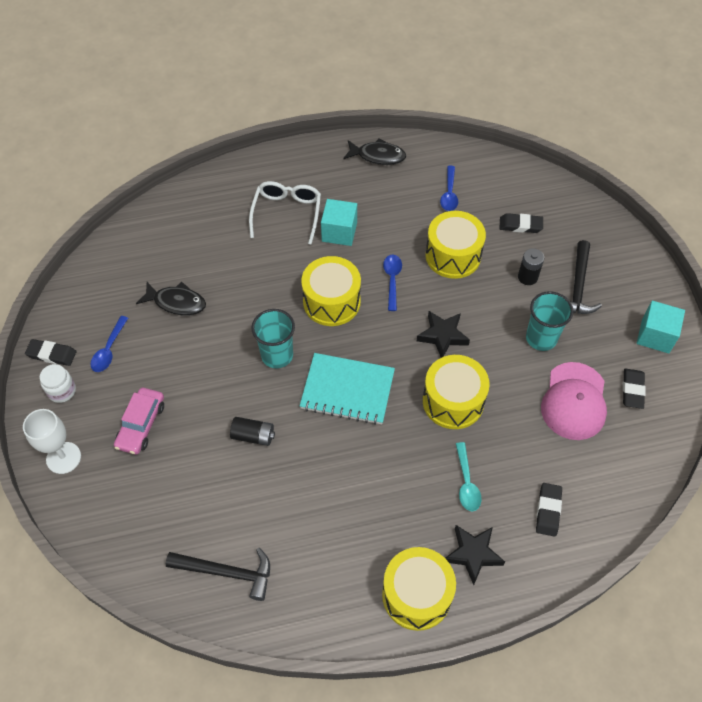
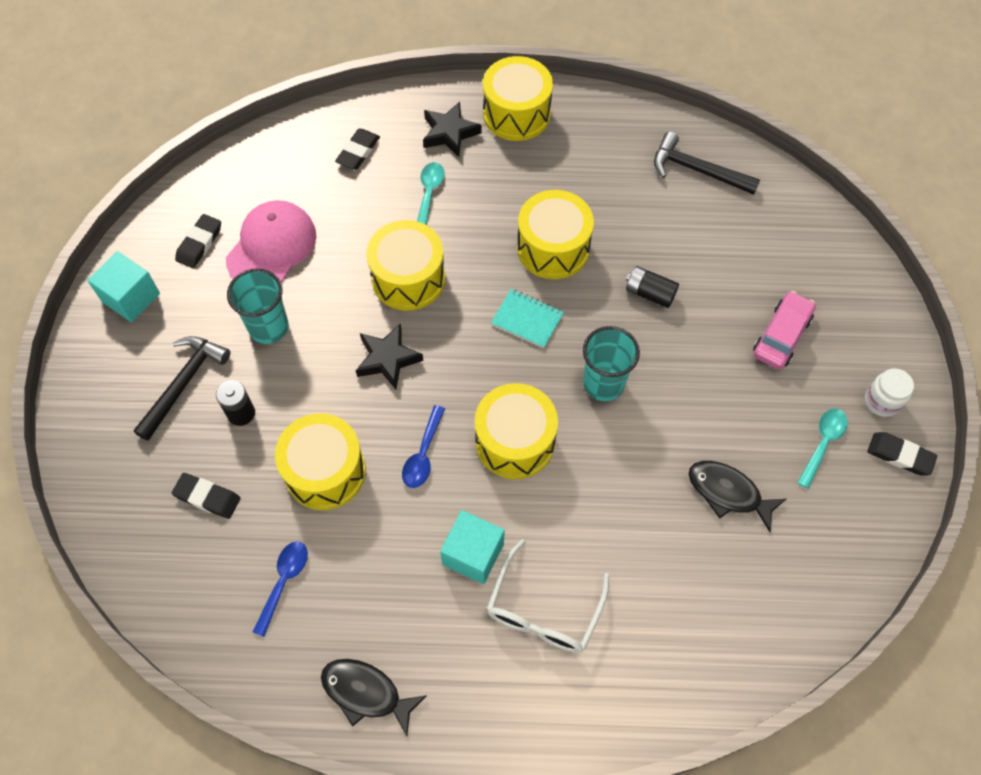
camera: 165 degrees left, 5 degrees up
white goblet [23,409,81,474] -> none
blue spoon [91,316,128,372] -> turquoise spoon [797,409,848,489]
turquoise notebook [300,353,395,425] -> turquoise notebook [491,289,564,348], size x0.58
none -> yellow drum [517,190,594,279]

